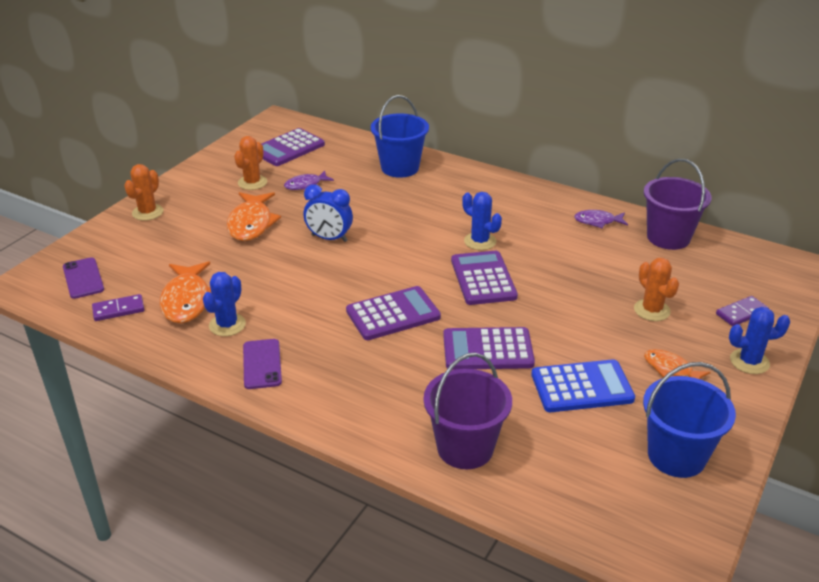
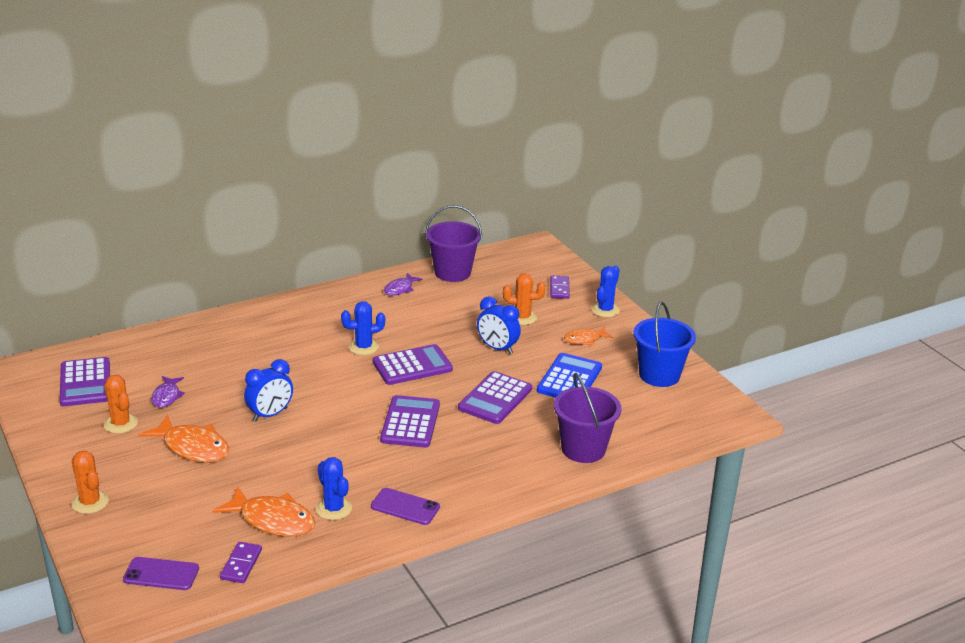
camera: 60 degrees left, 5 degrees down
blue bucket [371,95,429,178] -> none
purple calculator [451,251,518,305] -> purple calculator turned 135 degrees clockwise [373,344,453,385]
none -> blue clock [477,296,521,354]

